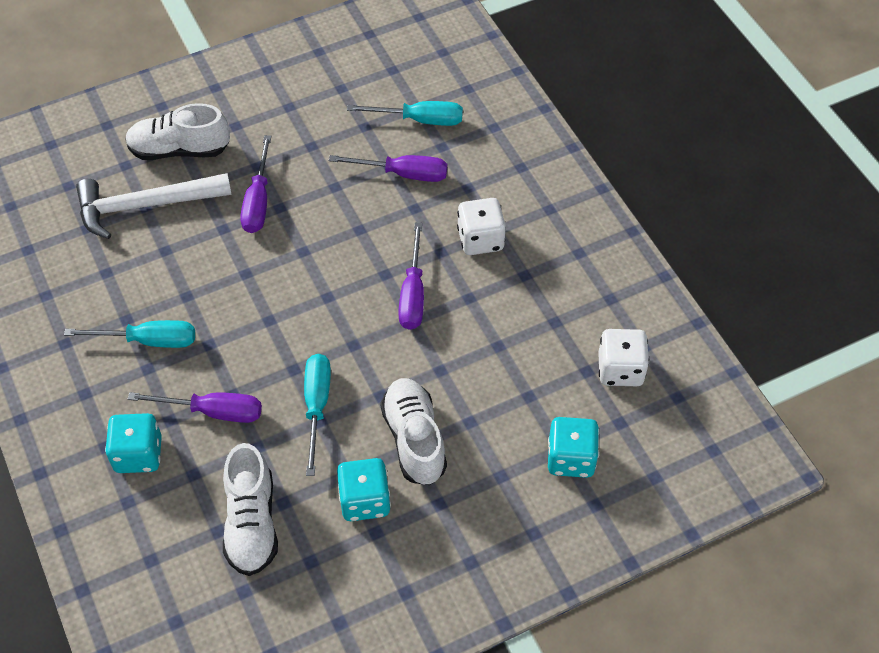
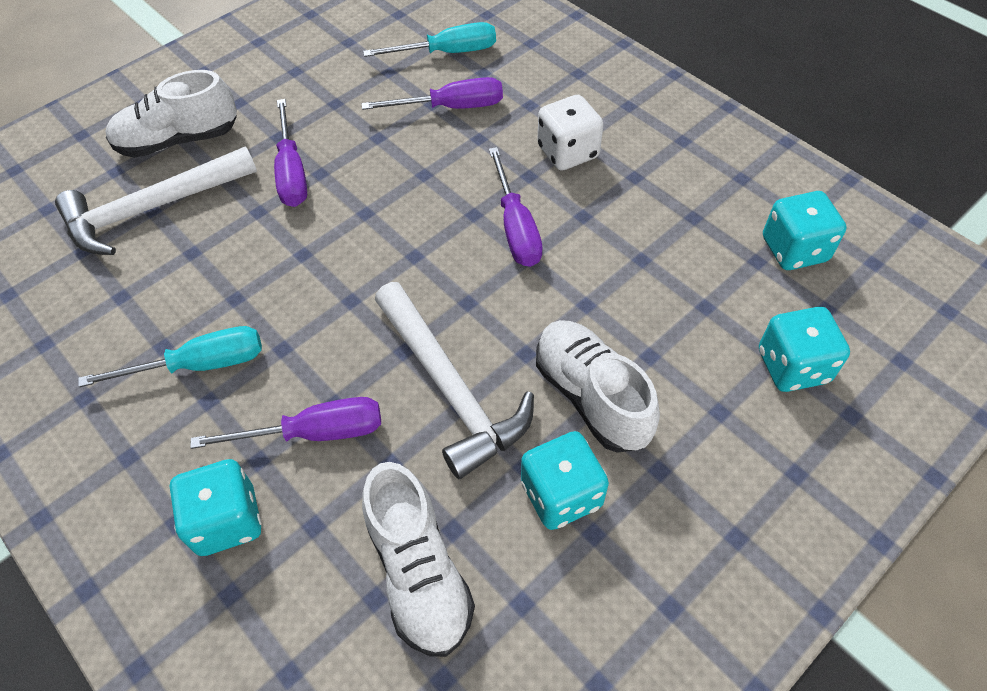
camera: 15 degrees left, 0 degrees up
turquoise screwdriver [304,354,331,476] -> white hammer [375,282,534,479]
white dice [598,329,649,386] -> turquoise dice [763,191,847,270]

